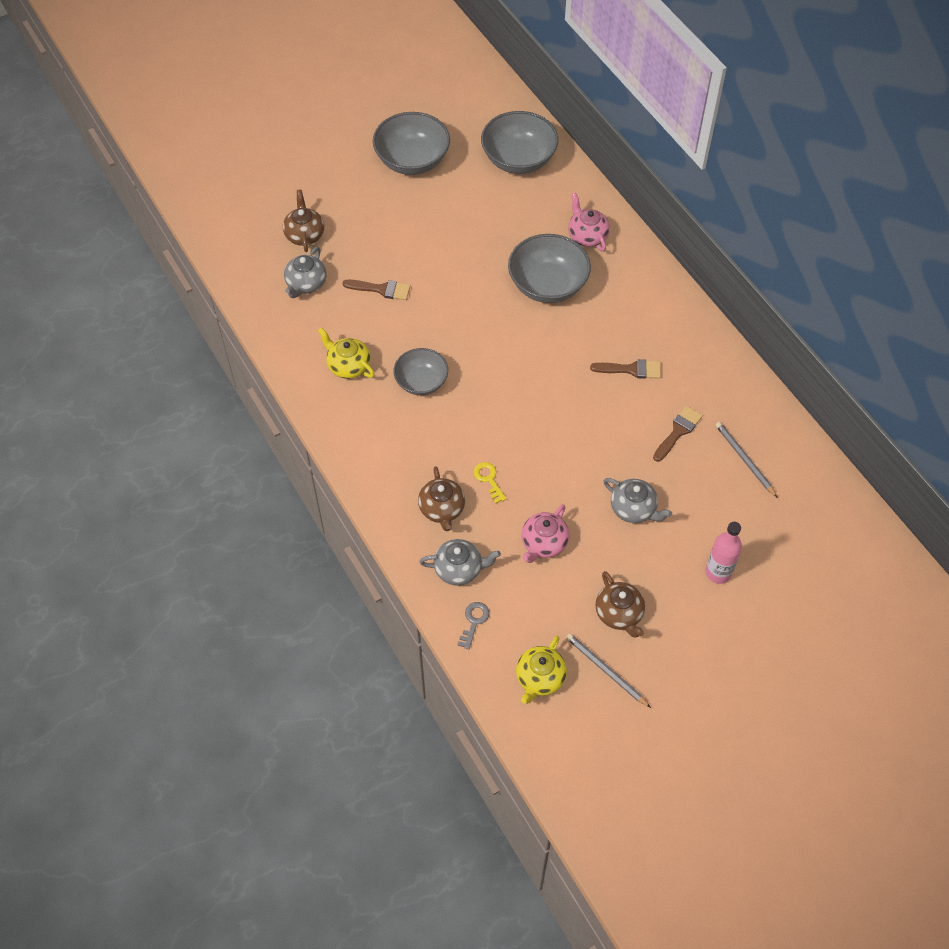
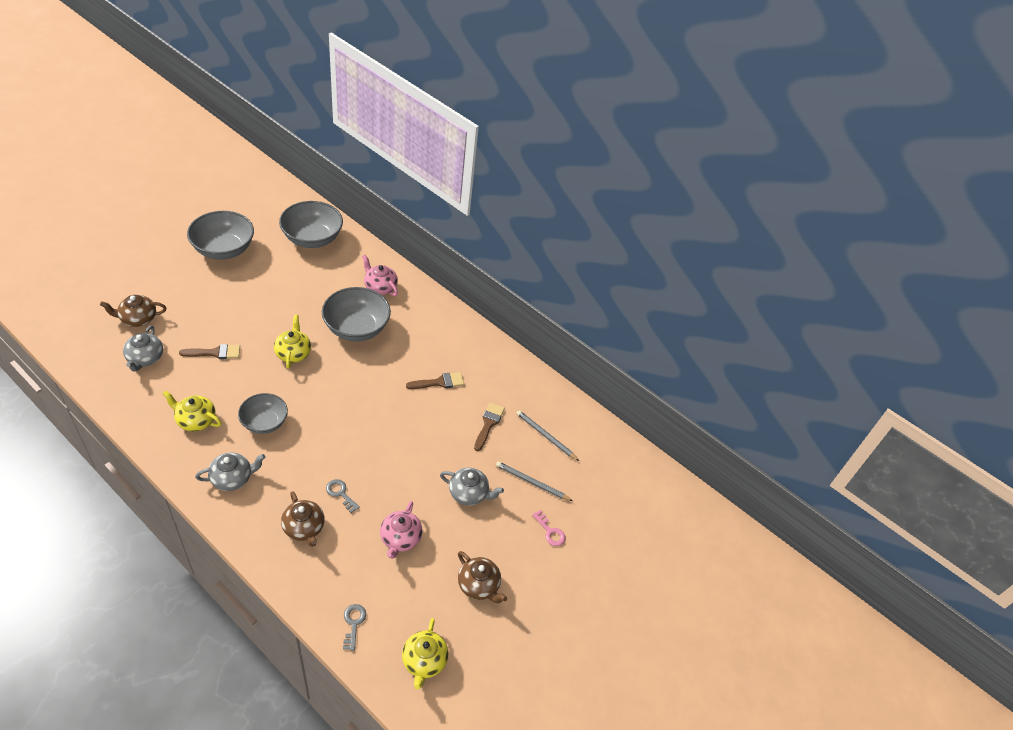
camera: 25 degrees left, 10 degrees down
brown teapot [283,190,324,252] -> brown teapot turned 75 degrees counterclockwise [100,295,167,327]
grey teapot [419,539,501,586] -> grey teapot moved to [195,452,265,491]
yellow key [473,462,506,504] -> grey key [326,479,360,513]
grey pencil [566,634,651,708] -> grey pencil moved to [496,461,573,501]
pink bottle [705,522,742,584] -> pink key [532,510,566,546]
none -> yellow teapot [274,315,311,369]

